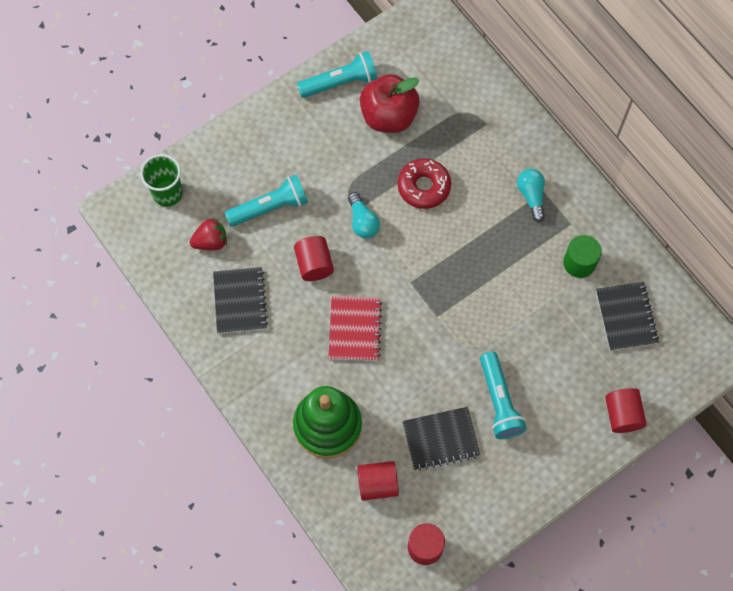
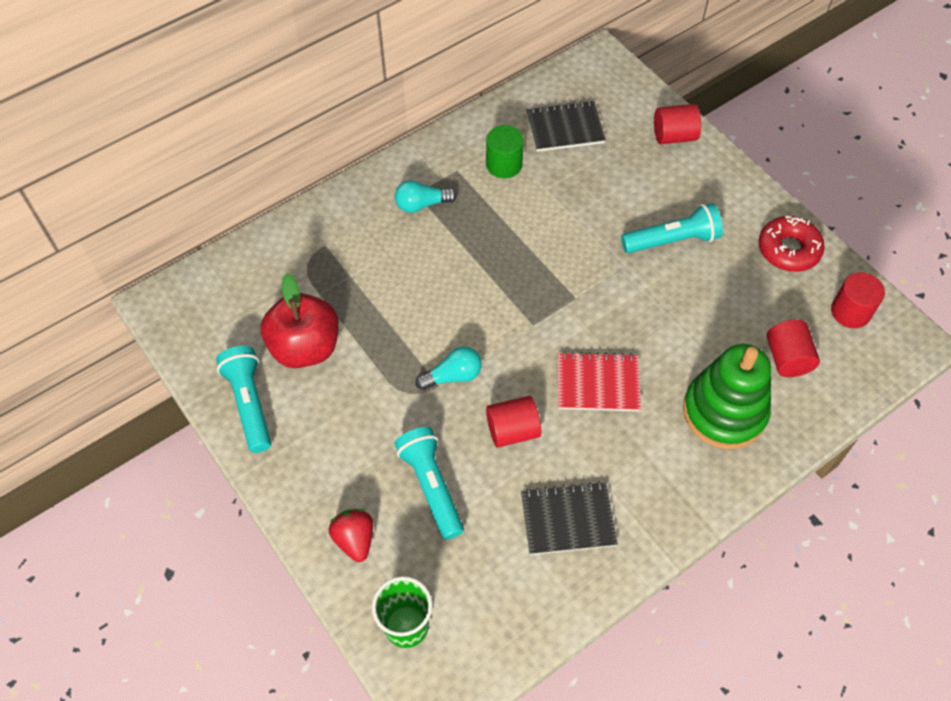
camera: 90 degrees left, 10 degrees down
red strawberry [190,218,227,250] -> red strawberry moved to [329,509,373,562]
red donut [398,158,451,209] -> red donut moved to [759,216,825,272]
black notebook [402,407,480,471] -> none

